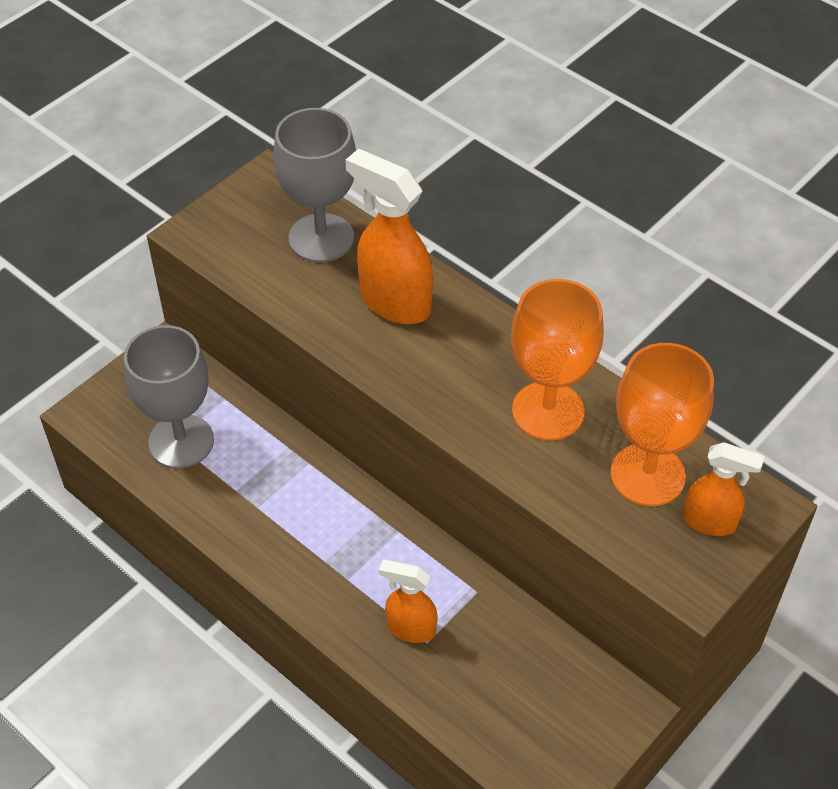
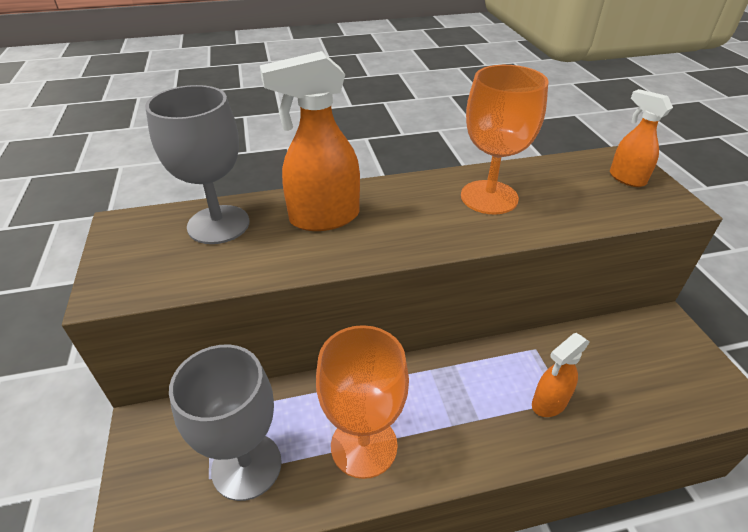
camera: 55 degrees left, 10 degrees down
orange goblet [610,343,714,506] -> orange goblet moved to [316,325,409,479]
orange spray bottle [683,442,764,536] -> orange spray bottle turned 90 degrees counterclockwise [610,89,673,187]

